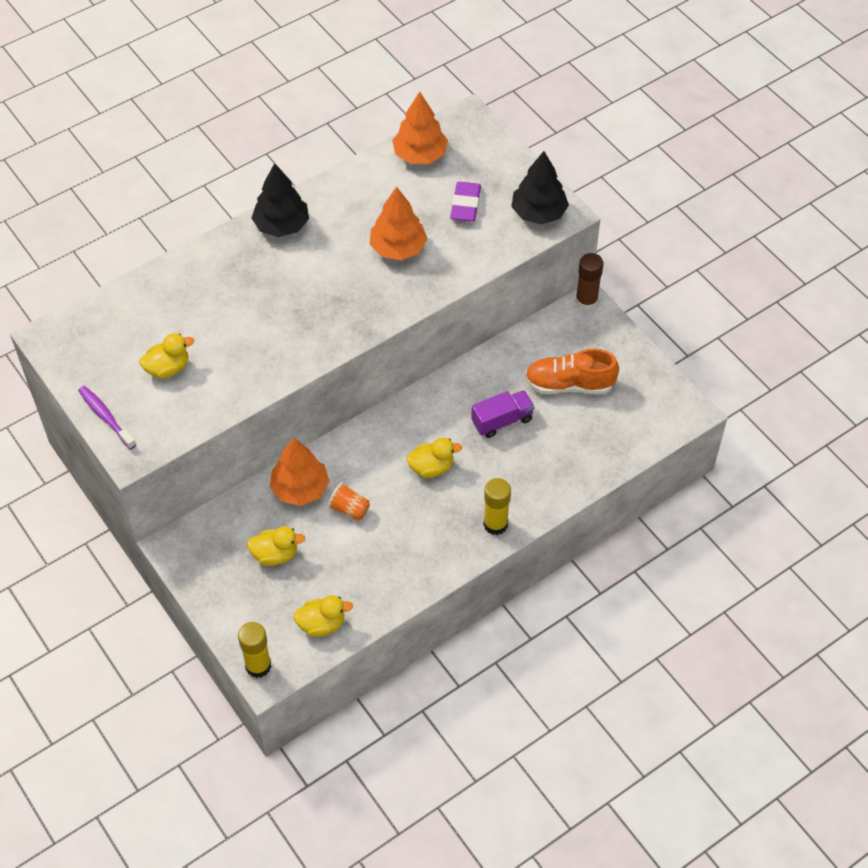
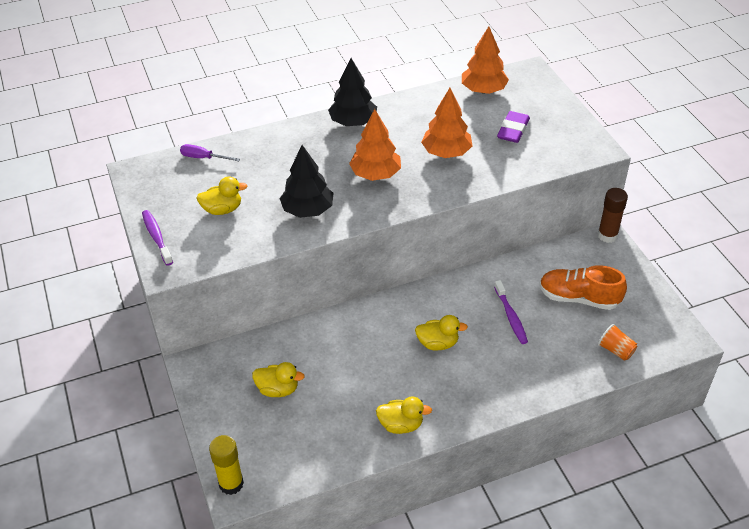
camera: 15 degrees right, 10 degrees down
orange tree [270,438,330,506] -> orange tree moved to [349,109,401,181]
yellow duck [293,595,353,637] -> yellow duck moved to [376,396,432,434]
orange cup [328,482,370,521] -> orange cup moved to [598,324,637,361]
purple truck [471,390,535,438] -> purple toothbrush [494,280,528,344]
yellow glue stick [483,478,511,535] -> none
black tree [511,151,569,224] -> black tree moved to [279,145,333,218]
none -> purple screwdriver [180,144,240,161]

